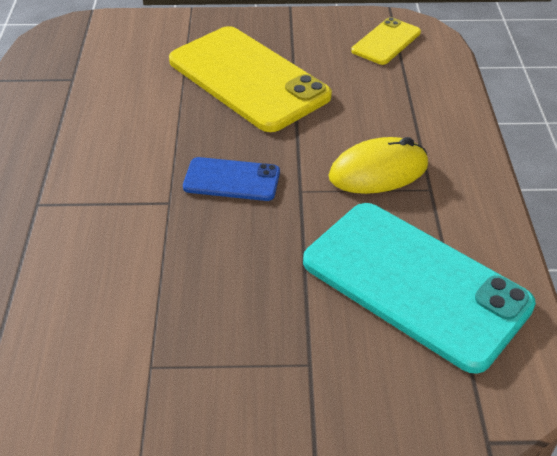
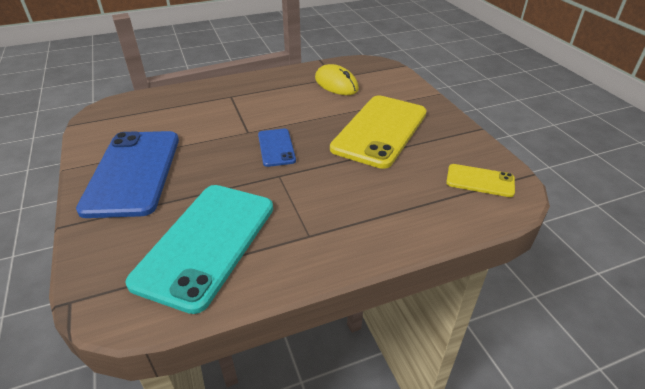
camera: 70 degrees right, 5 degrees down
yellow mouse [328,137,428,194] -> yellow mouse moved to [315,64,359,95]
none -> blue phone [76,131,179,218]

